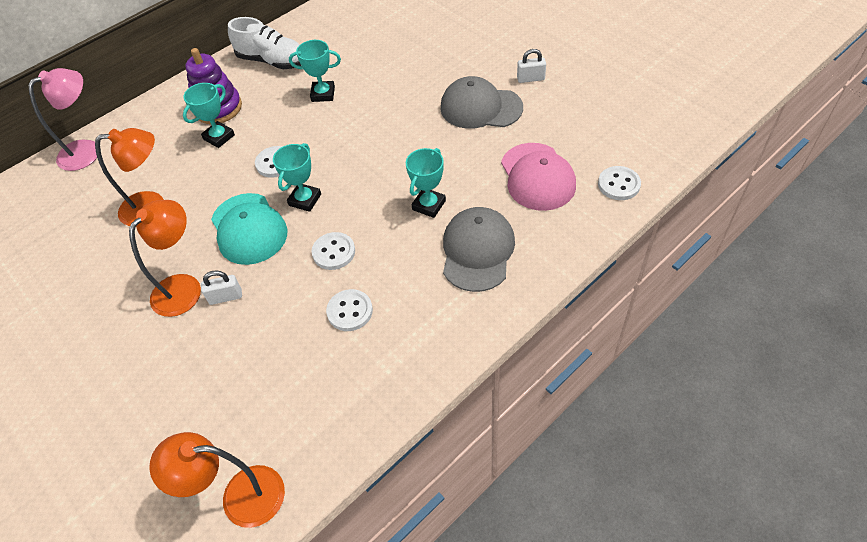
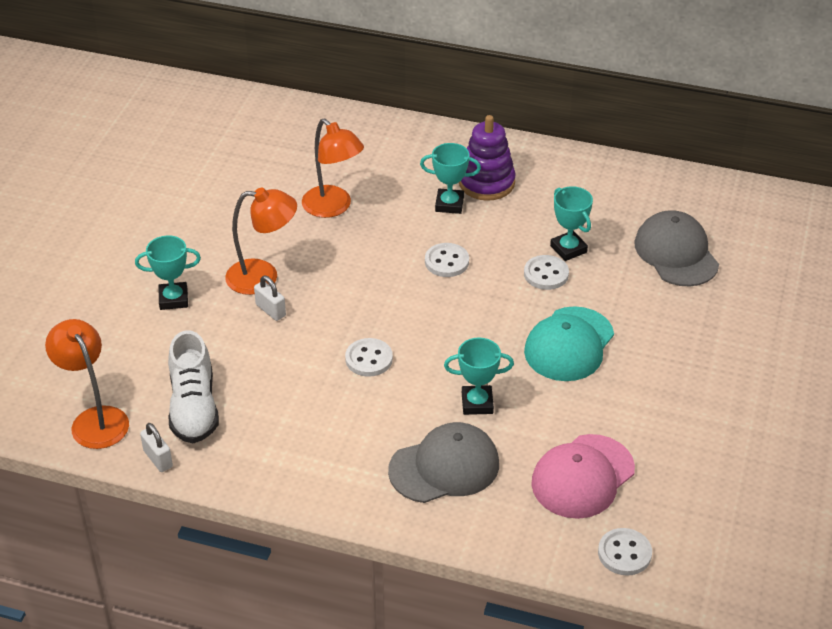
camera: 55 degrees right, 10 degrees down
pink lamp [29,68,97,171] -> none
turquoise cap [211,193,287,265] -> turquoise cap moved to [524,306,614,381]
white shoe [228,17,301,69] -> white shoe moved to [168,330,219,444]
turquoise trophy [273,143,321,212] -> turquoise trophy moved to [135,235,201,310]
white button [326,289,373,331] -> white button moved to [524,255,569,290]
grey cap [440,76,523,129] -> grey cap moved to [634,210,719,287]
white padlock [517,49,546,83] -> white padlock moved to [140,423,173,472]

